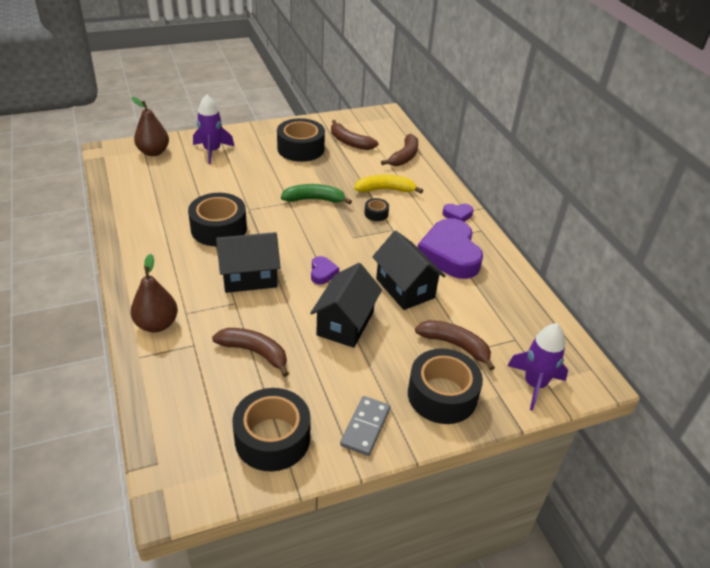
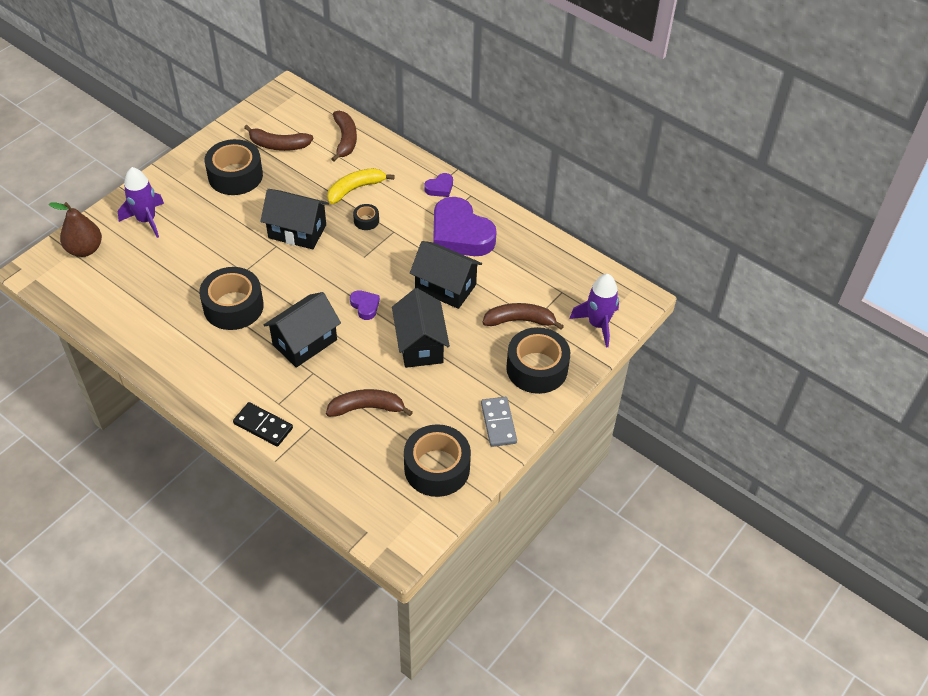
camera: 30 degrees left, 10 degrees up
brown pear [131,254,178,332] -> black domino [233,402,293,447]
green banana [281,184,352,205] -> black house [260,189,329,249]

